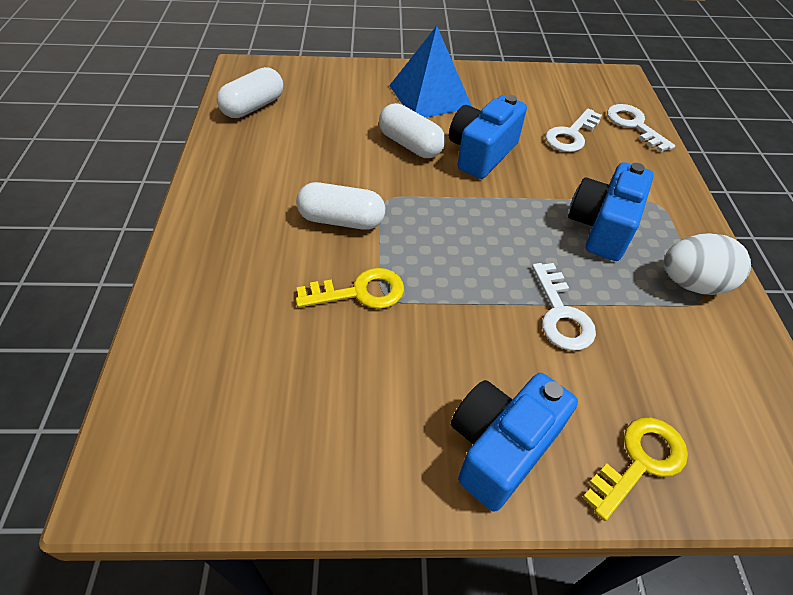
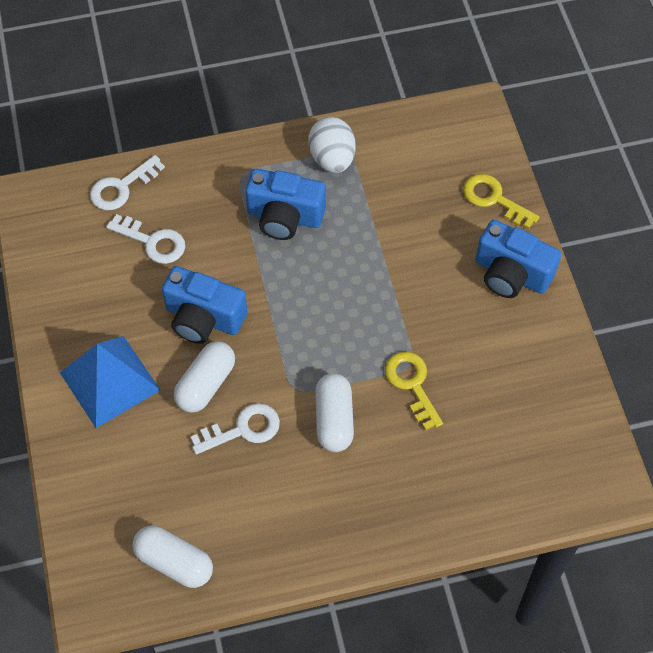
camera: 100 degrees left, 10 degrees up
white key [532,263,596,351] -> white key moved to [191,403,280,455]

